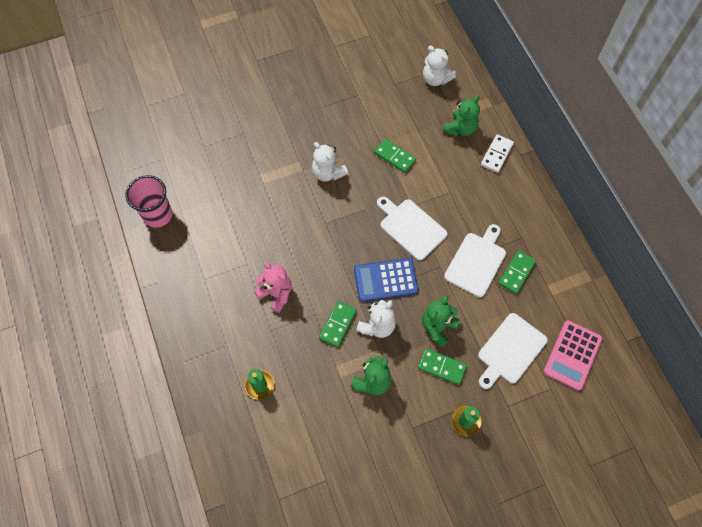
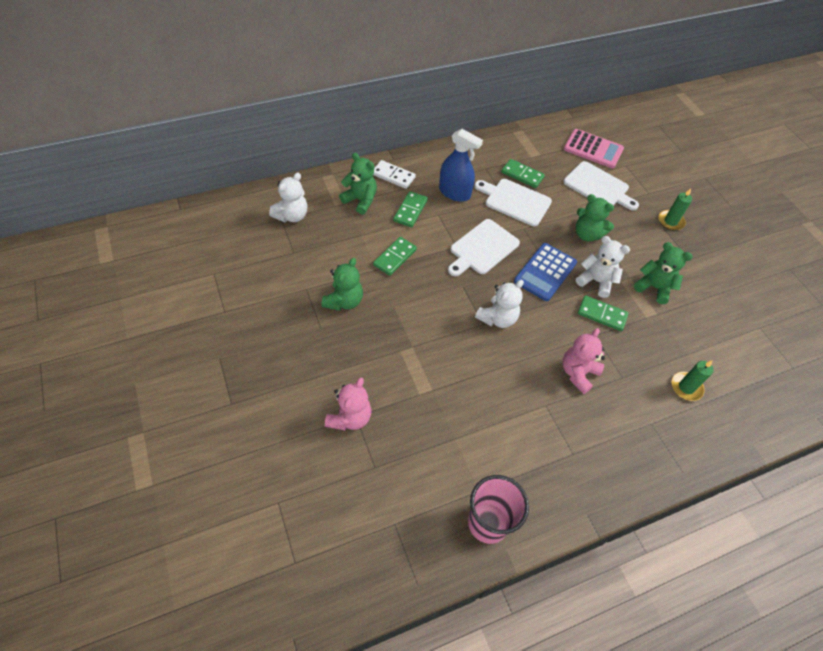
camera: 95 degrees left, 10 degrees down
white teddy bear [312,142,348,182] -> white teddy bear moved to [475,280,524,328]
blue calculator [354,258,418,302] -> blue calculator turned 45 degrees clockwise [514,243,577,301]
green domino [418,348,467,385] -> green domino moved to [393,191,428,227]
none -> green teddy bear [321,258,363,311]
none -> pink teddy bear [325,378,371,431]
none -> blue spray bottle [439,129,483,202]

